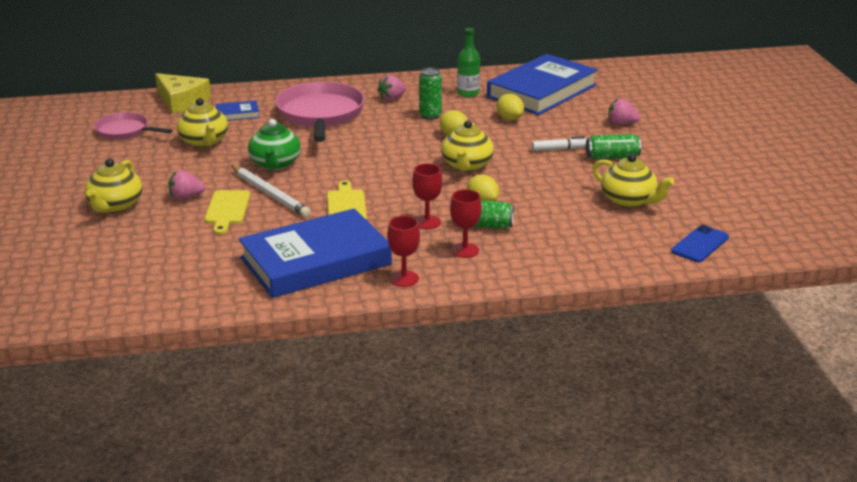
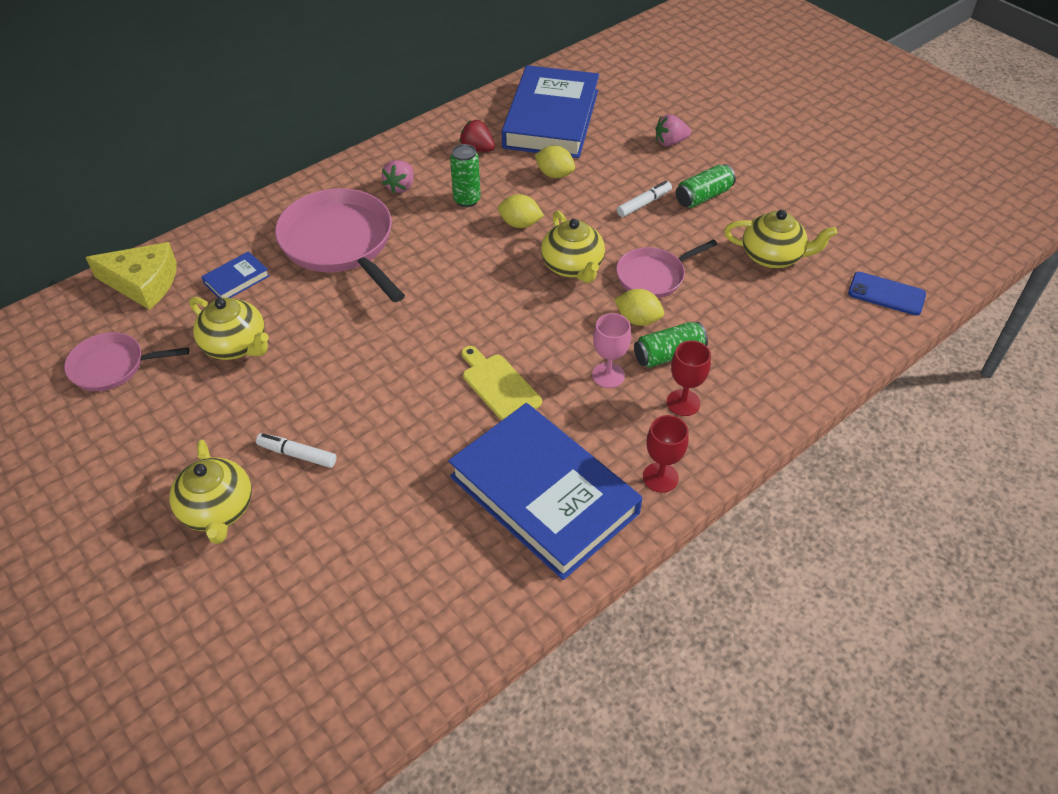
camera: 30 degrees left, 20 degrees up
pink strawberry [169,170,205,200] -> white marker [256,433,336,468]
yellow cutting board [205,190,250,235] -> none
white pencil [231,165,311,217] -> none
blue book [239,208,392,298] -> blue book turned 75 degrees counterclockwise [448,403,642,580]
green teapot [248,119,301,170] -> none
red goblet [412,164,442,229] -> pink goblet [592,313,631,388]
green bottle [457,28,480,97] -> red strawberry [459,120,495,152]
blue phone [671,225,729,262] -> blue phone turned 75 degrees counterclockwise [848,272,926,315]
none -> pink pan [616,239,718,298]

